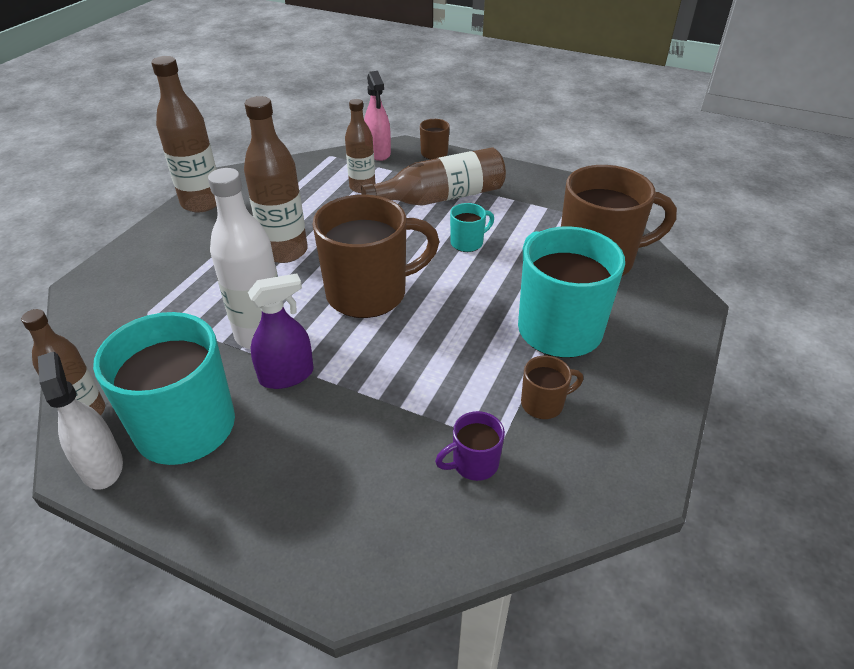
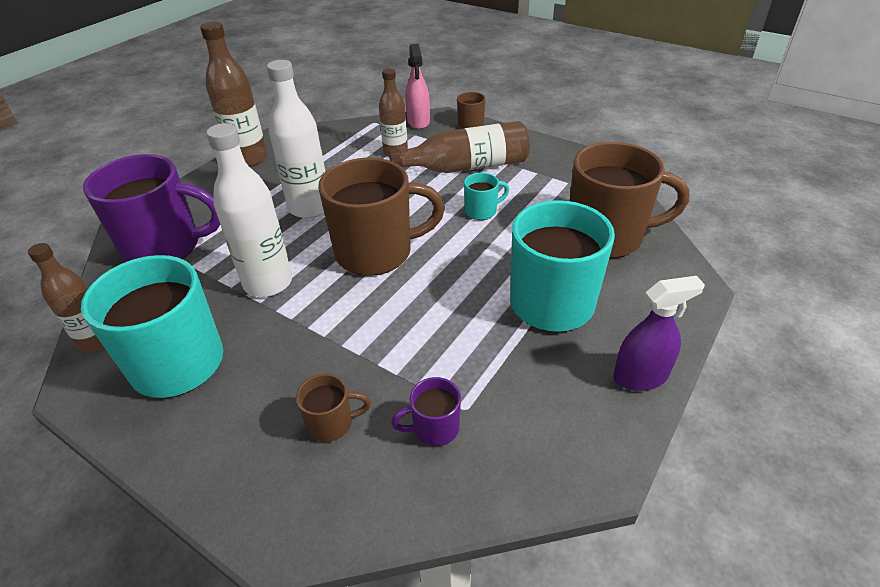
camera: 10 degrees right, 0 degrees up
white spray bottle [38,352,123,490] -> none
brown bottle [244,96,308,263] -> white bottle [267,60,326,218]
purple spray bottle [248,274,314,389] -> purple spray bottle moved to [614,276,705,391]
brown mug [521,356,583,419] -> brown mug moved to [296,374,371,442]
none -> purple mug [83,154,220,262]

